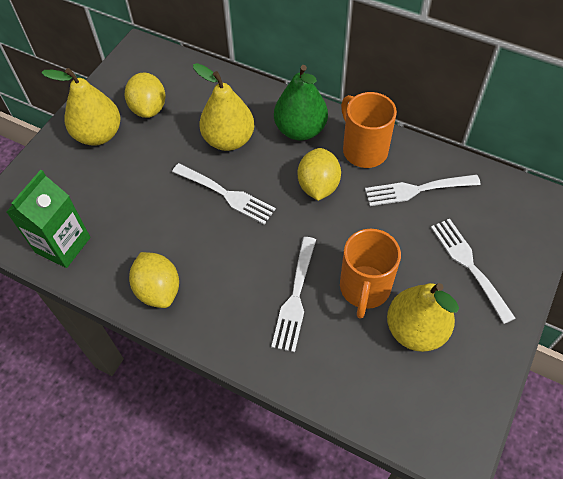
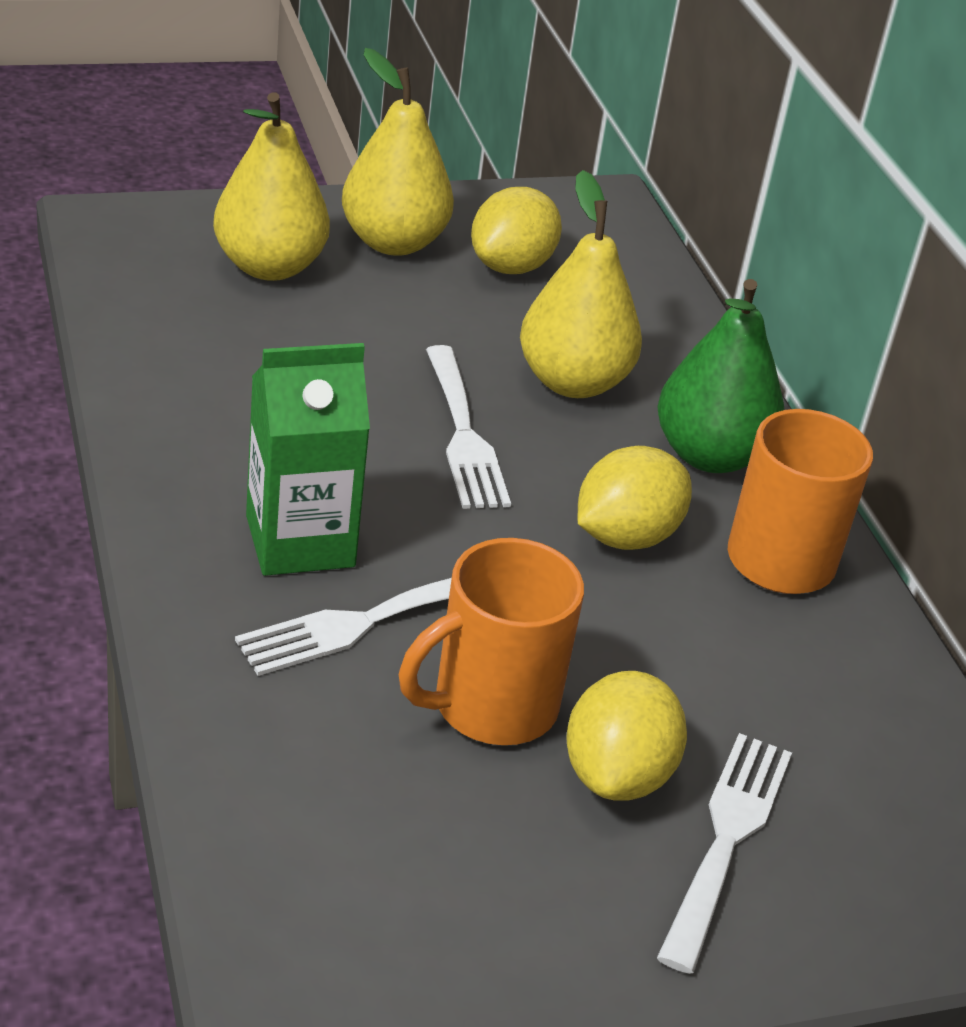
camera: 40 degrees right, 20 degrees down
green carton [6,170,90,268] -> green carton moved to [246,343,370,576]
yellow lemon [129,252,179,308] -> yellow lemon moved to [566,671,687,801]
white fork [365,175,481,206] -> none
yellow pear [387,283,459,352] -> yellow pear moved to [213,92,330,281]

